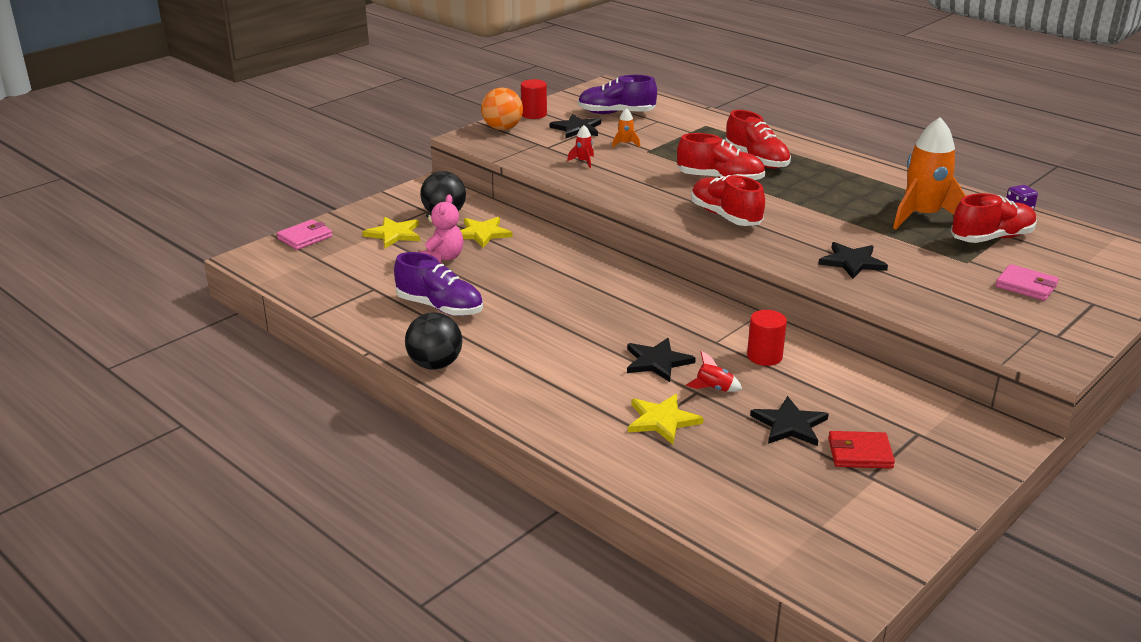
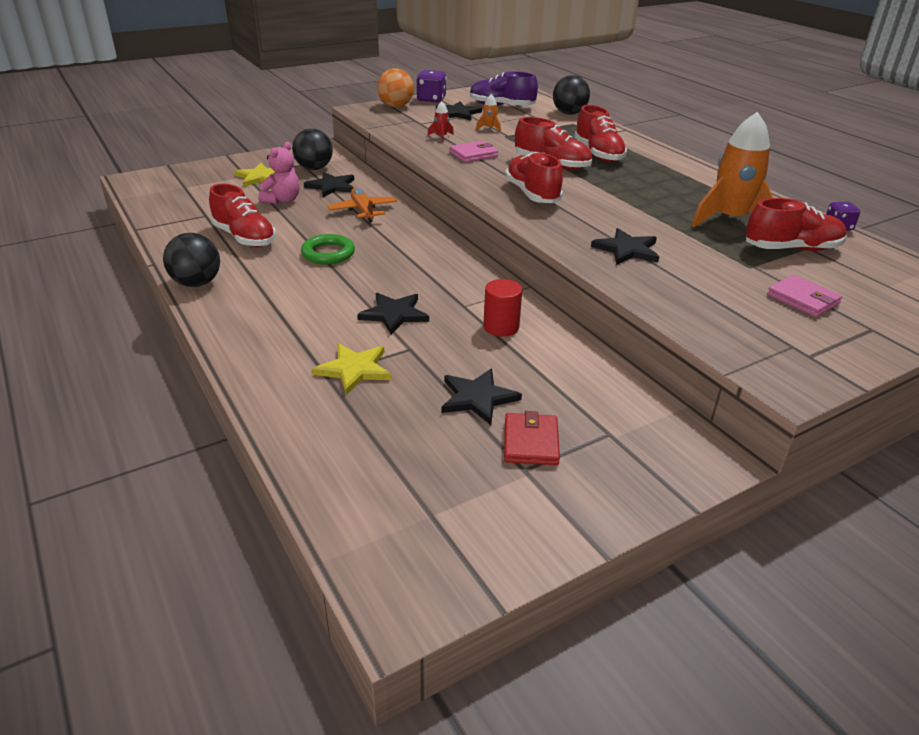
camera: 15 degrees right, 5 degrees up
pink wallet [277,220,332,250] -> pink wallet moved to [450,141,498,162]
purple shoe [394,252,483,316] -> red shoe [209,184,276,247]
yellow star [460,217,513,248] -> black star [304,172,354,197]
red cylinder [521,79,547,119] -> purple dice [416,70,446,103]
red rocket [686,351,742,392] -> none
red wallet [828,431,895,469] -> red wallet turned 75 degrees clockwise [504,411,560,465]
none -> green ring [301,234,355,264]
none -> orange plane [327,187,397,223]
none -> black ball [553,75,590,114]

